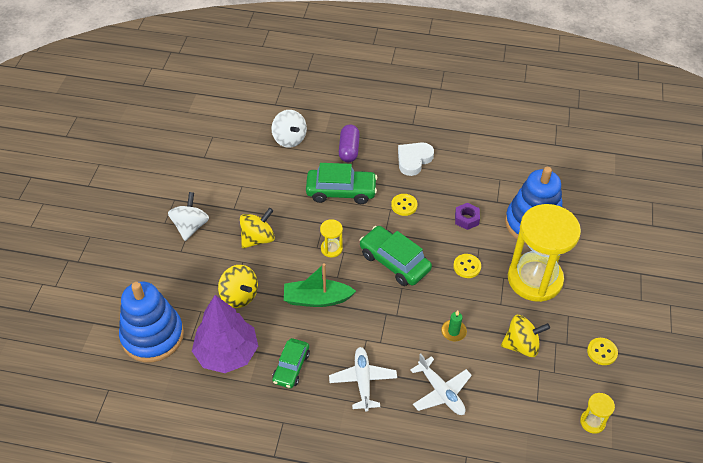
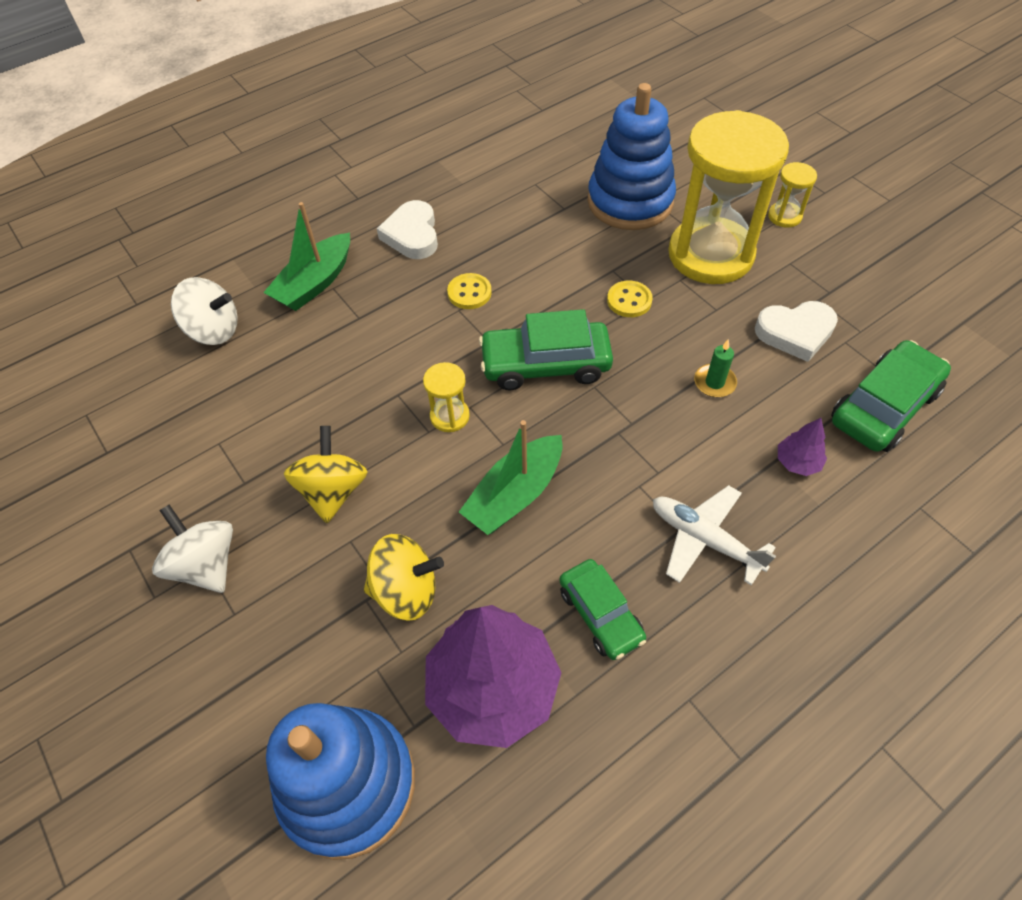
camera: 45 degrees left, 5 degrees up
green car [306,163,377,204] -> green car moved to [831,340,951,452]
purple capsule [339,125,360,162] -> green boat [263,202,350,311]
white plane [410,354,472,415] -> purple tree [778,418,827,476]
purple nut [455,203,480,230] -> none
yellow spinning top [501,315,550,357] -> white heart [755,301,838,362]
yellow hourglass [580,393,615,434] -> yellow hourglass moved to [768,162,817,227]
yellow button [587,338,618,365] -> none

